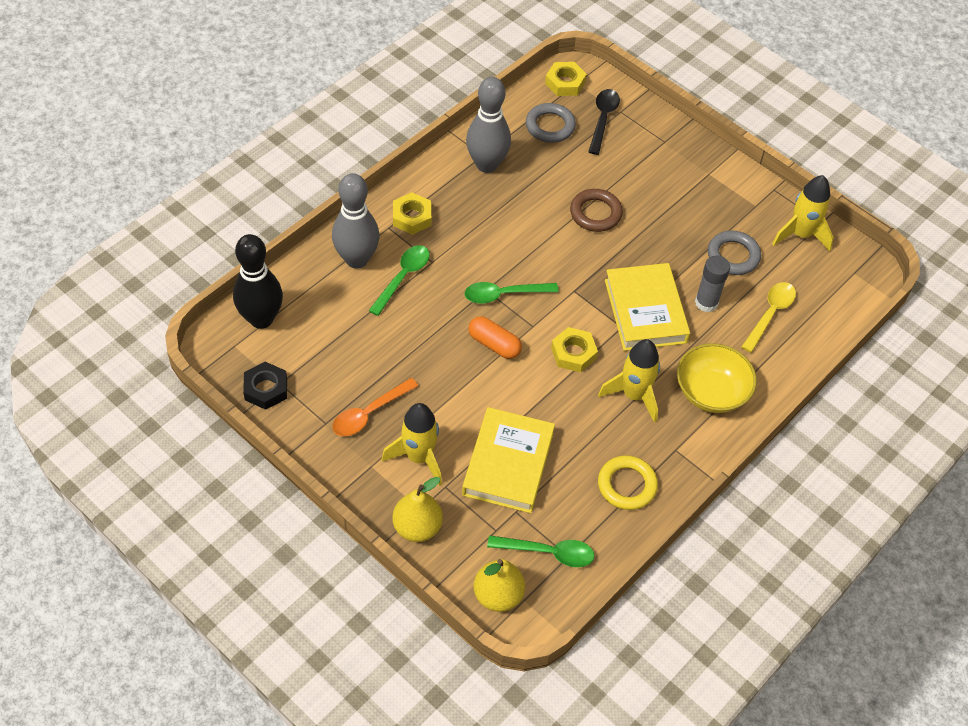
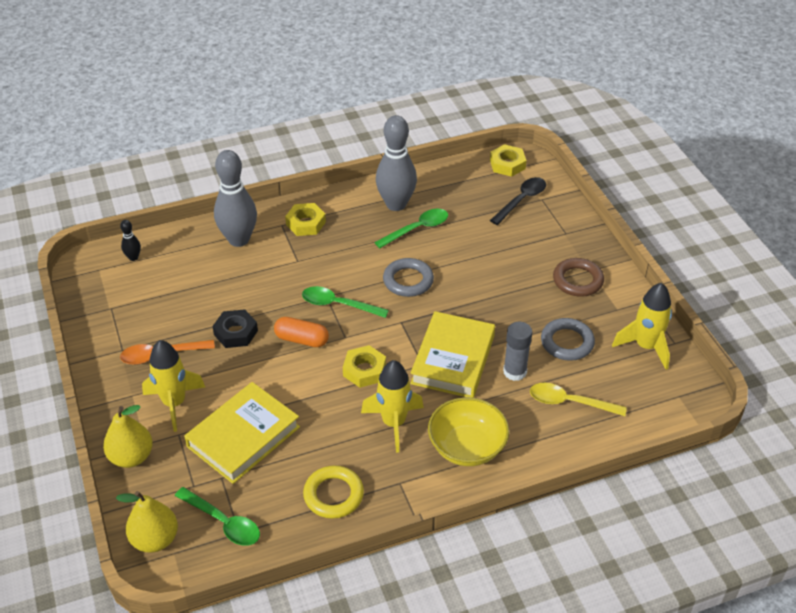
camera: 30 degrees right, 10 degrees down
black bowling pin [233,234,283,329] -> black bowling pin [120,220,141,261], size x0.44
black nut [243,362,287,410] -> black nut moved to [212,309,258,348]
green spoon [368,245,430,316] -> green spoon moved to [374,209,448,248]
orange capsule [468,316,522,359] -> orange capsule turned 45 degrees counterclockwise [274,317,329,347]
grey ring [526,103,576,143] -> grey ring moved to [383,258,434,297]
brown ring [570,189,623,232] -> brown ring moved to [553,258,604,297]
yellow spoon [741,282,796,353] -> yellow spoon turned 135 degrees counterclockwise [530,383,627,416]

